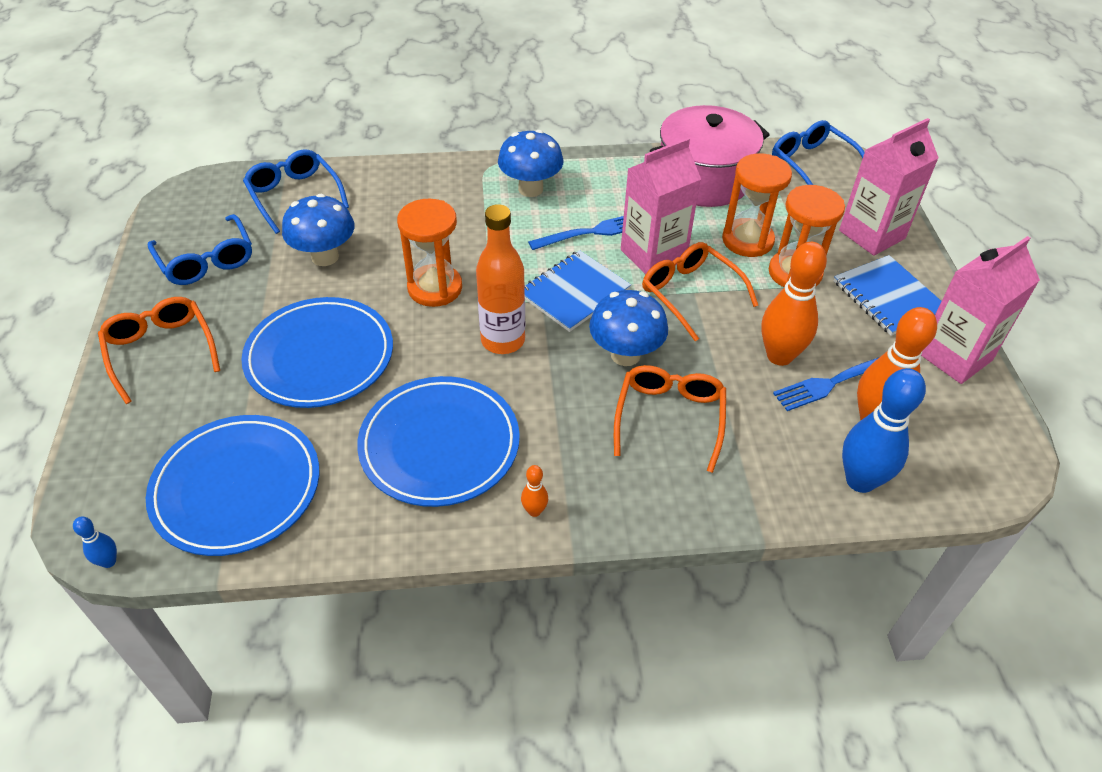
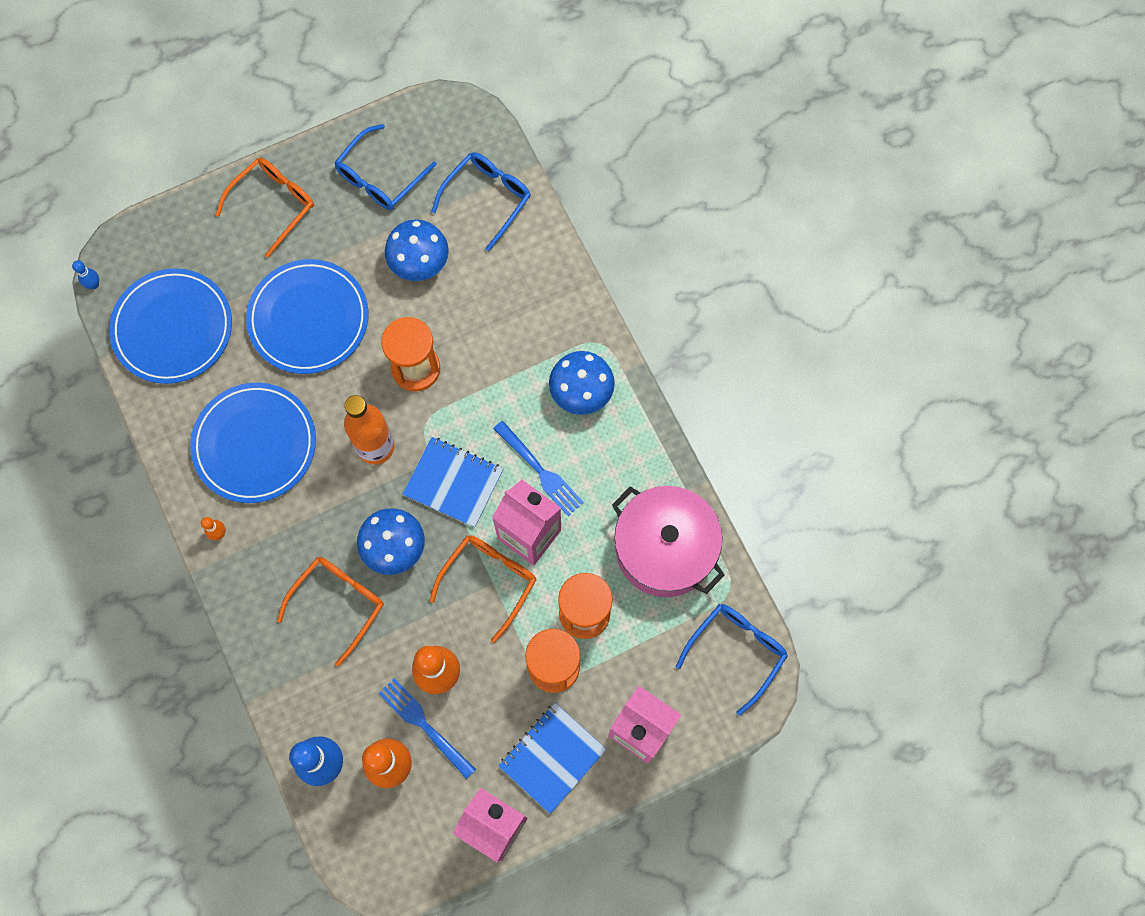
camera: 70 degrees right, 25 degrees up
orange glasses [614,365,726,473] -> orange glasses turned 45 degrees counterclockwise [277,557,384,666]

